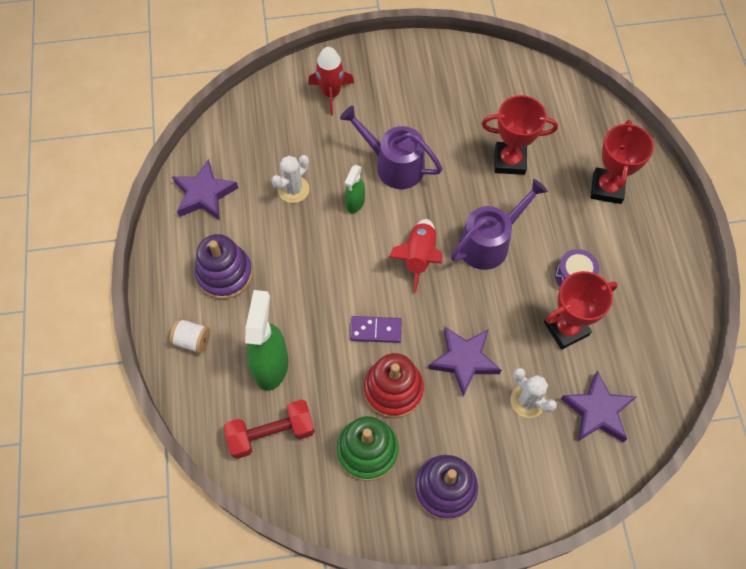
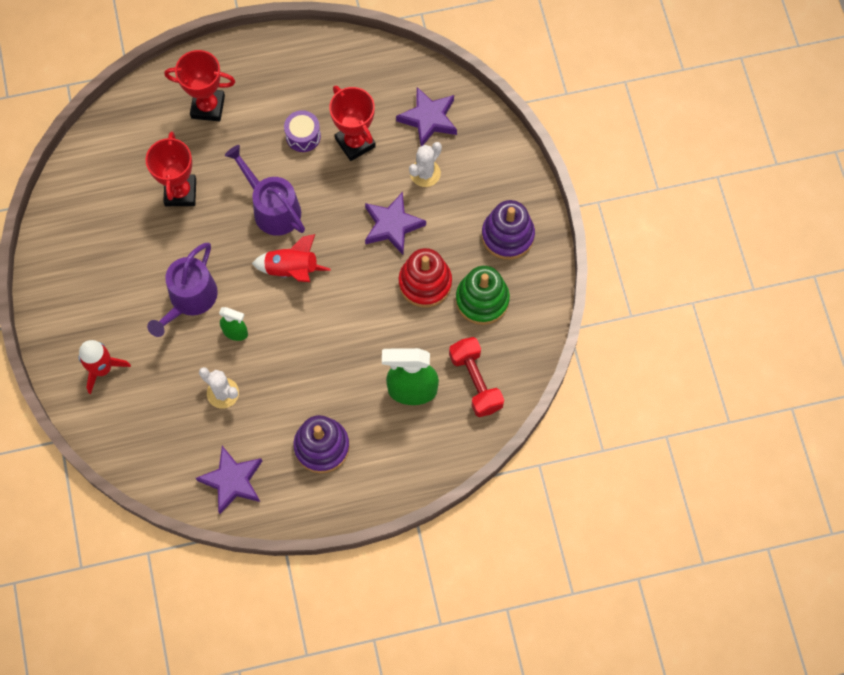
camera: 95 degrees left, 5 degrees up
white spool [169,318,210,354] -> none
purple domino [350,316,402,343] -> none

